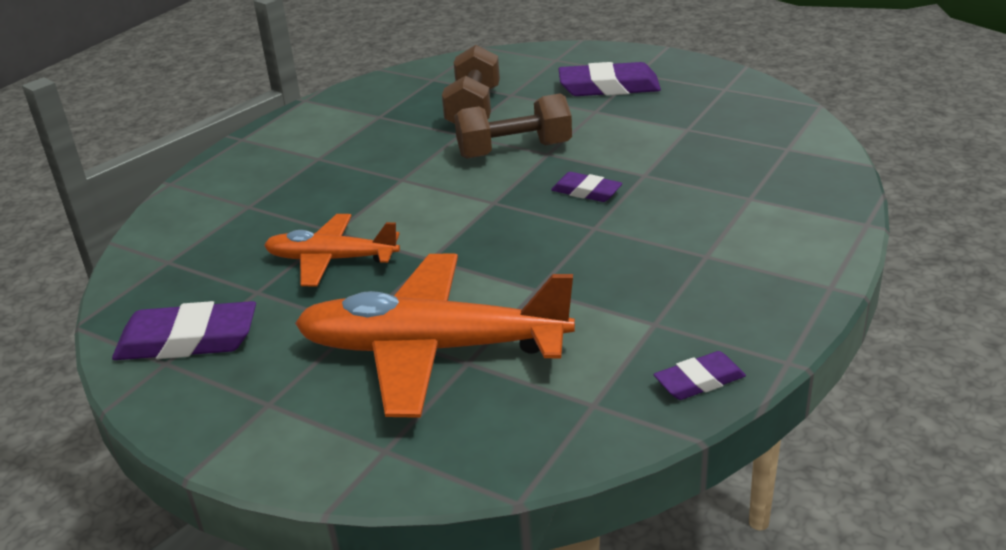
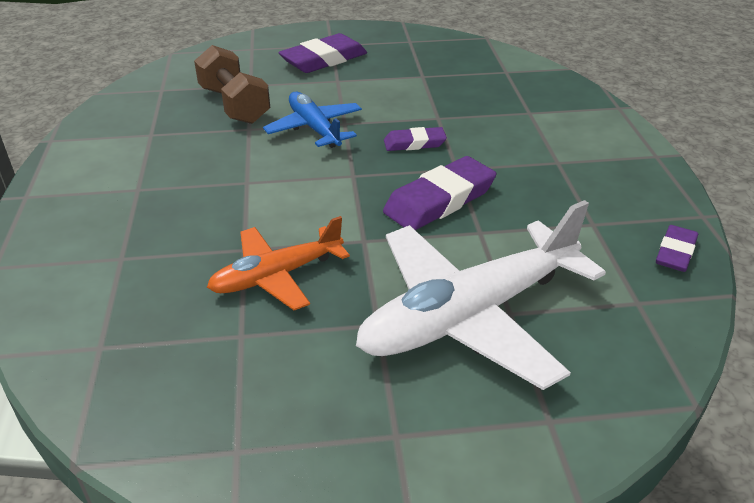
camera: 40 degrees left, 5 degrees up
purple eraser [112,301,256,360] -> purple eraser moved to [383,156,496,230]
orange plane [295,254,575,418] -> white plane [356,200,606,390]
brown dumbbell [454,94,572,159] -> blue plane [263,92,362,148]

